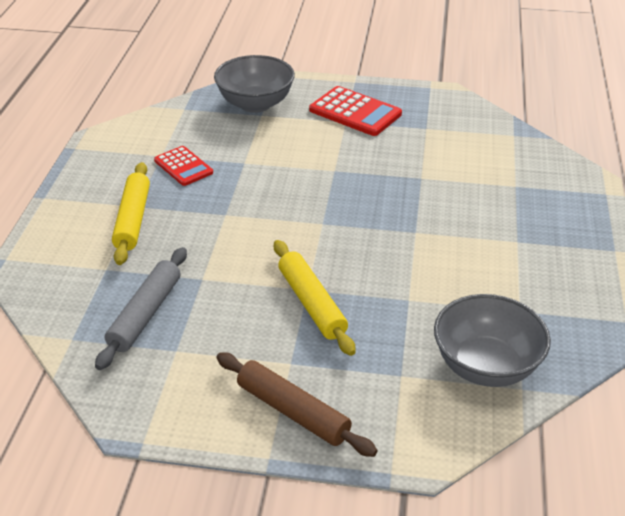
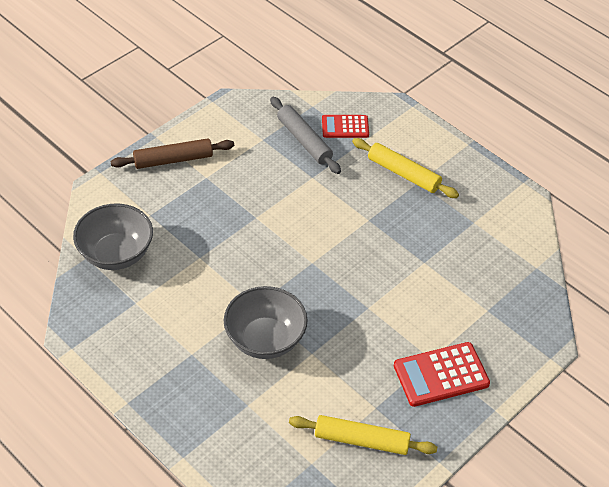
camera: 125 degrees right, 10 degrees up
red calculator [154,146,213,186] -> red calculator moved to [322,115,369,138]
grey bowl [214,55,295,113] -> grey bowl moved to [224,286,308,359]
yellow rolling pin [274,240,356,356] -> yellow rolling pin moved to [289,415,437,455]

